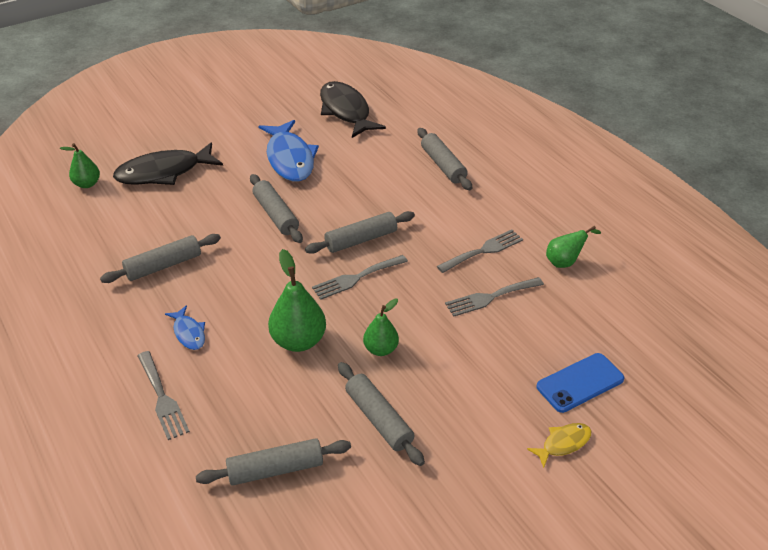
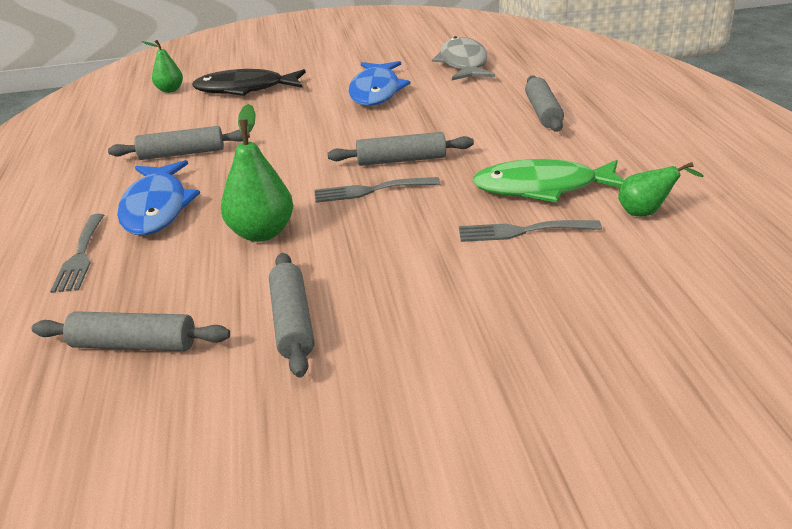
camera: 25 degrees right, 10 degrees down
blue fish [165,305,205,350] -> blue fish [117,160,200,235], size x2.05
grey rolling pin [250,174,303,243] -> none
black fish [320,81,386,138] -> grey fish [432,36,495,80]
green pear [363,299,399,356] -> none
grey fork [437,230,523,273] -> green fish [472,159,624,203]
yellow fish [527,423,591,468] -> none
blue phone [536,353,624,413] -> none

